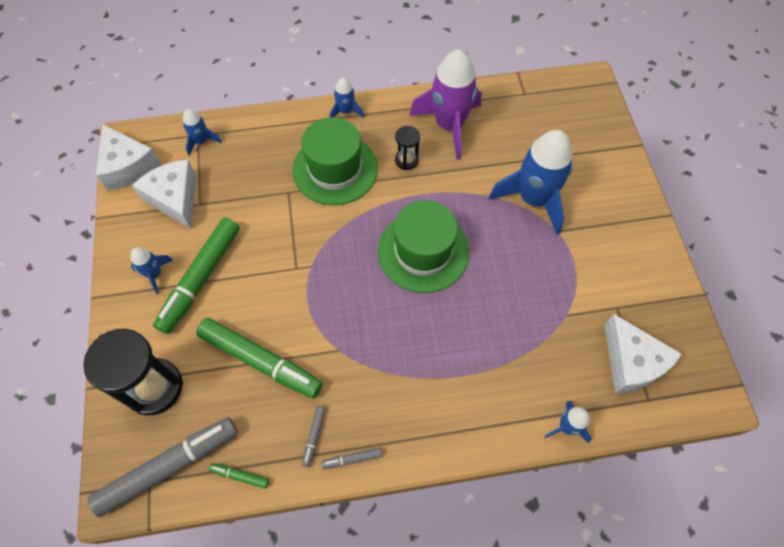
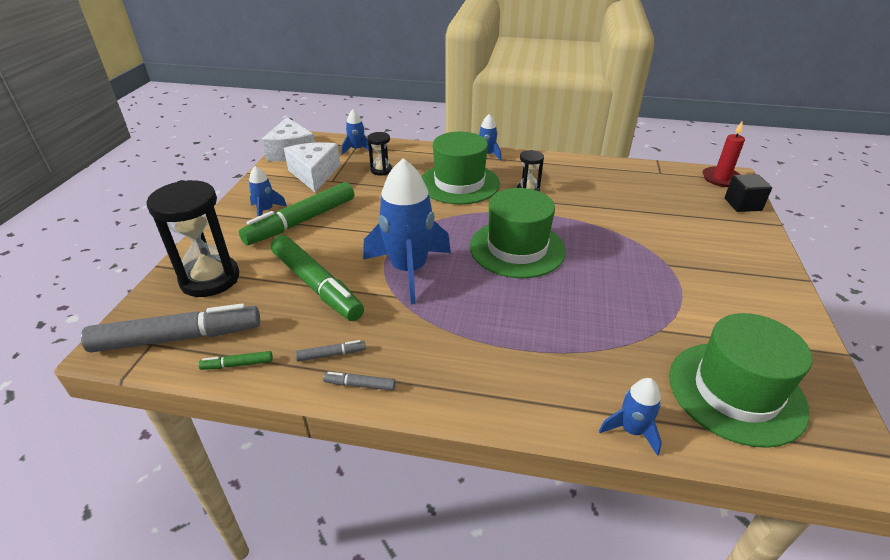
camera: 20 degrees right, 25 degrees down
green marker [209,463,269,489] -> green marker turned 45 degrees counterclockwise [198,351,273,370]
grey marker [302,406,326,467] -> grey marker turned 135 degrees counterclockwise [296,340,366,362]
purple rocket [409,49,482,160] -> none
blue rocket [489,130,573,235] -> blue rocket moved to [363,158,451,304]
white cheese [604,314,682,394] -> green hat [669,313,812,448]
none -> black hourglass [367,132,392,175]
none -> red candle [703,120,745,187]
none -> black cube [725,174,772,212]

